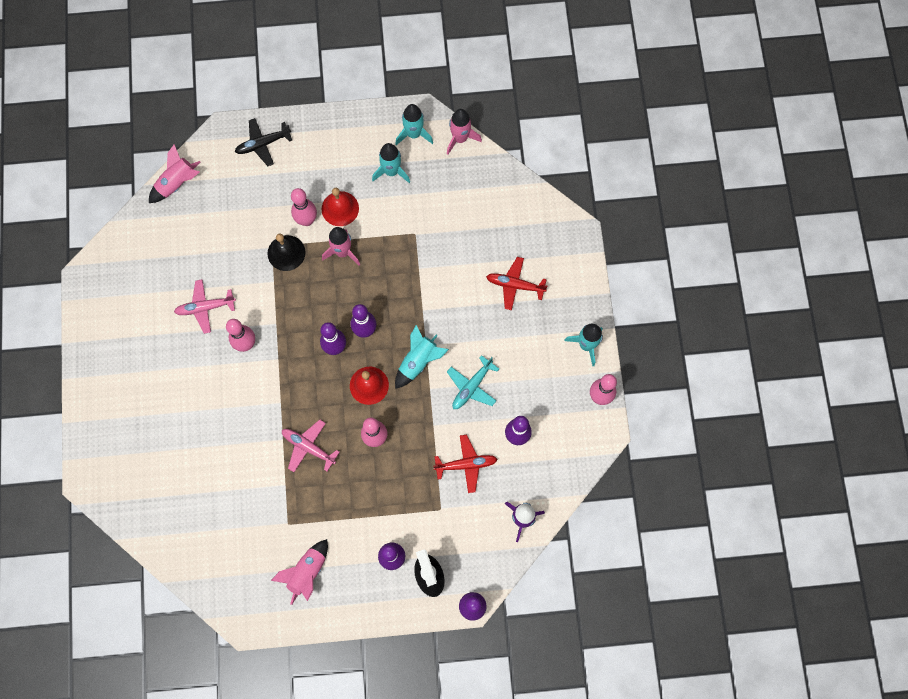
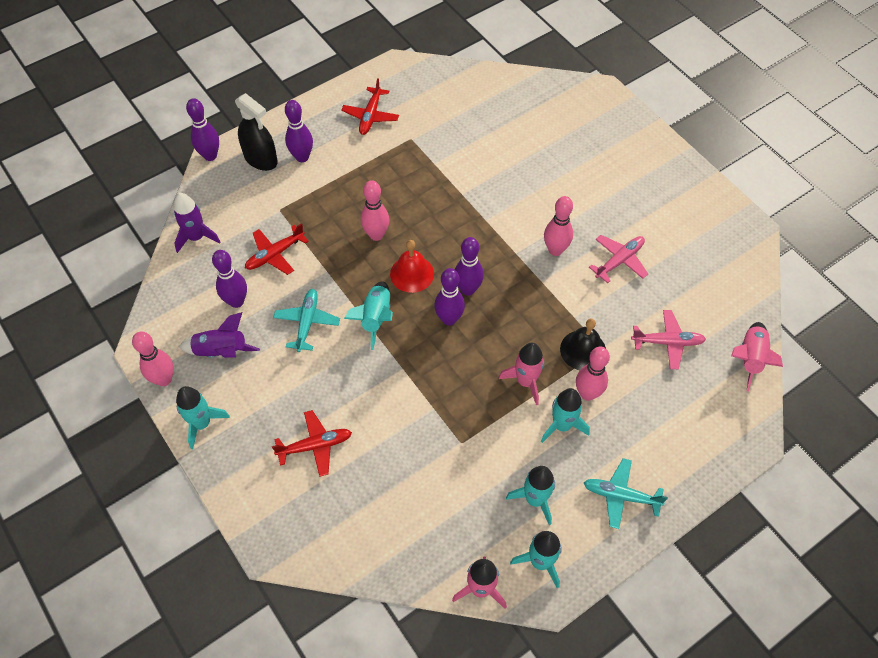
camera: 150 degrees right, 15 degrees down
black plane [235,118,292,166] -> none
pink rocket [271,539,328,605] -> red plane [341,78,399,135]
pink plane [282,420,340,472] -> pink plane moved to [631,310,706,369]
red bell [321,188,359,226] -> turquoise rocket [541,388,590,443]
none -> purple rocket [179,312,260,358]
none -> turquoise plane [584,458,668,529]

